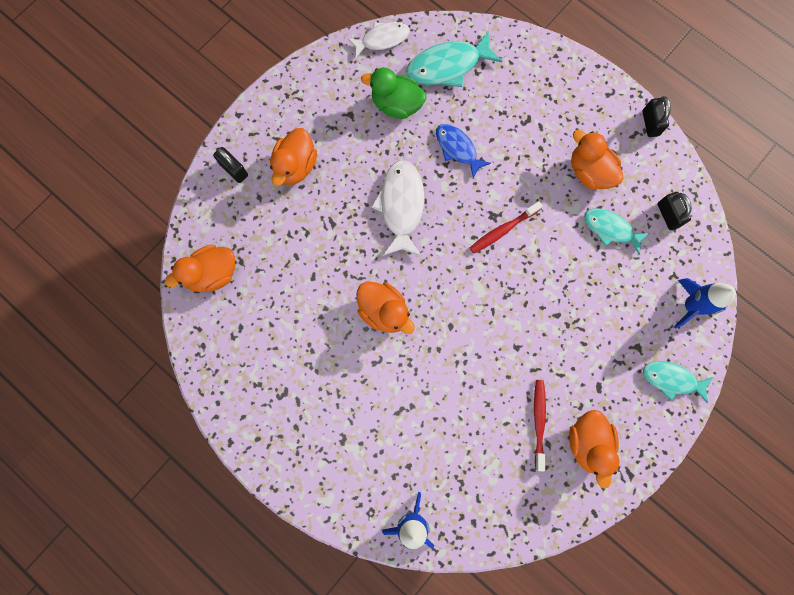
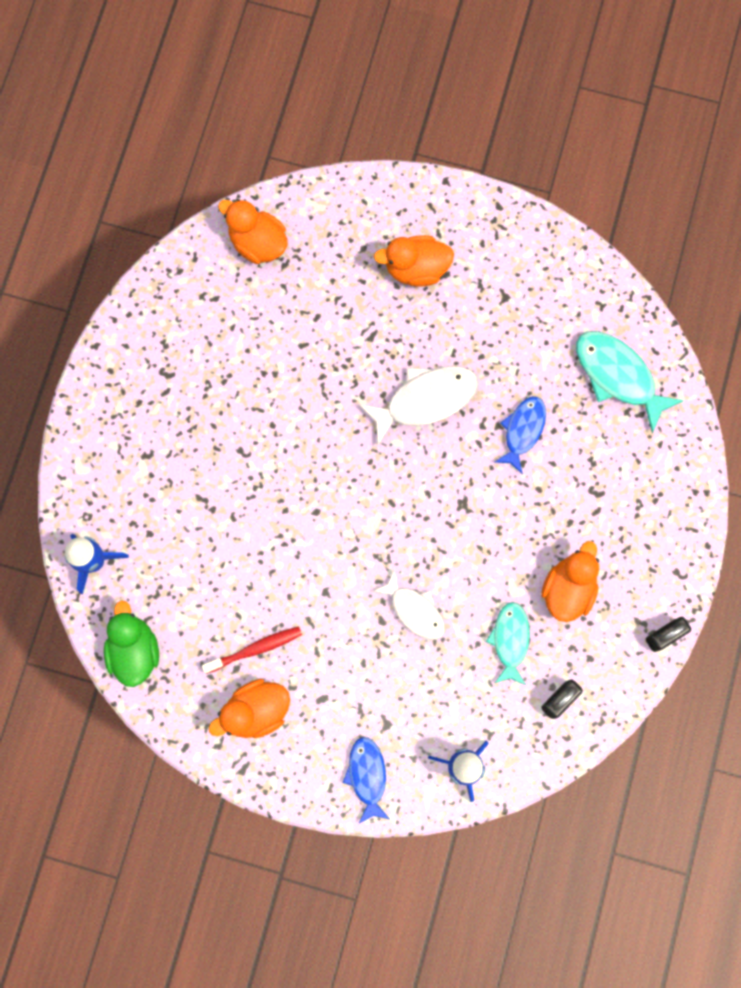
camera: 65 degrees right, 0 degrees up
black padlock [213,147,248,183] -> none
white fish [347,22,410,58] -> white fish moved to [372,570,445,640]
orange duck [357,282,415,334] -> none
green duck [361,67,426,119] -> green duck moved to [104,600,159,687]
red toothbrush [470,201,543,253] -> none
turquoise fish [643,361,713,403] -> blue fish [343,737,390,824]

